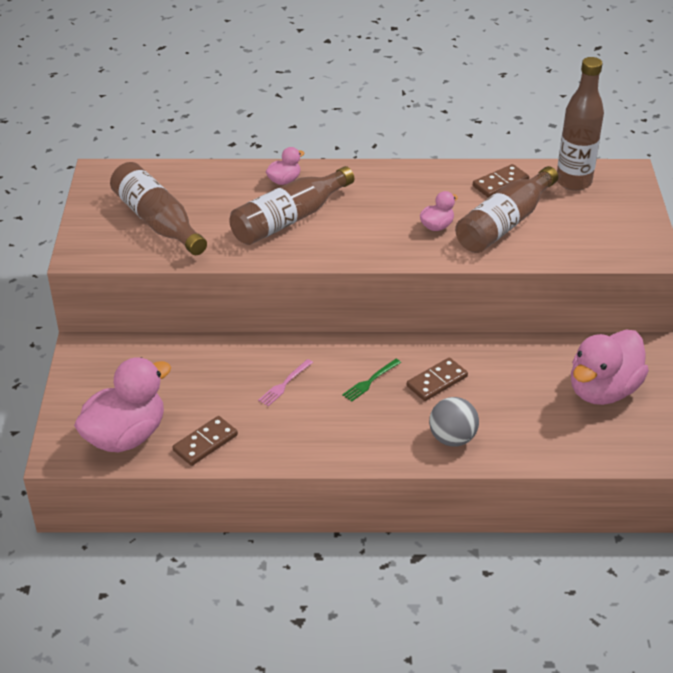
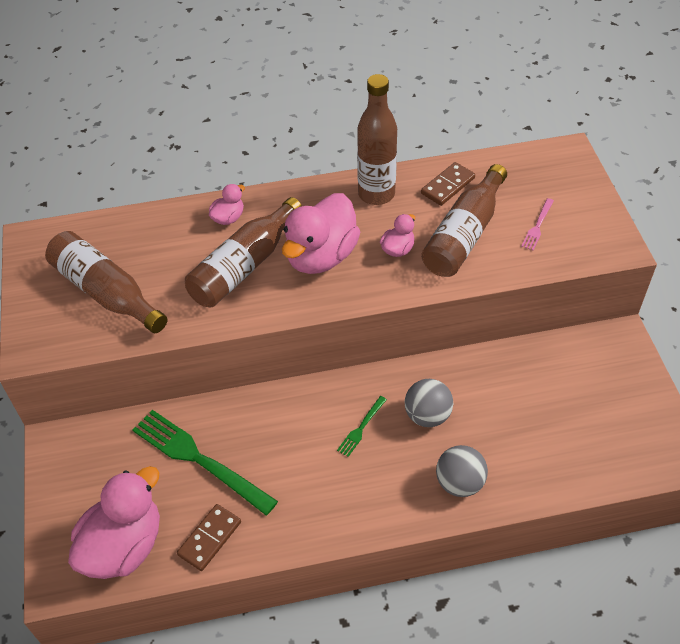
camera: 10 degrees left, 10 degrees up
pink fork [258,359,313,406] -> pink fork moved to [521,198,554,251]
brown domino [407,357,468,401] -> grey ball [405,379,453,427]
brown bottle [557,57,604,191] -> brown bottle moved to [357,74,397,205]
pink duck [571,330,649,405] -> pink duck moved to [282,193,360,274]
none -> green fork [132,410,278,515]

